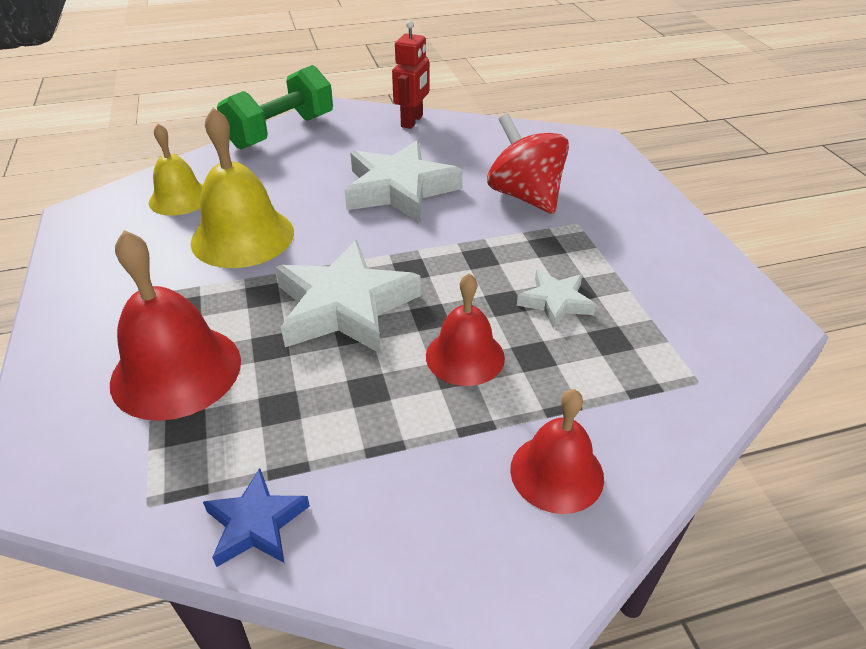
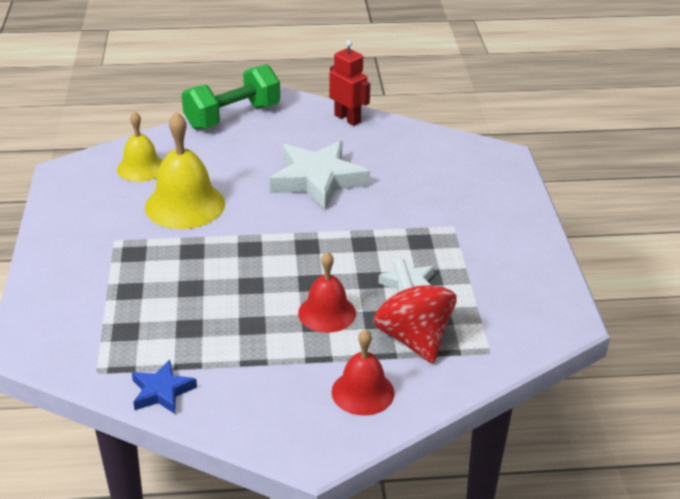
camera: 10 degrees right, 5 degrees down
red bell [110,230,241,421] -> none
white star [276,240,421,354] -> none
red robot [392,20,429,129] -> red robot turned 75 degrees counterclockwise [329,40,370,126]
red spinning top [487,113,569,214] -> red spinning top moved to [373,259,456,364]

